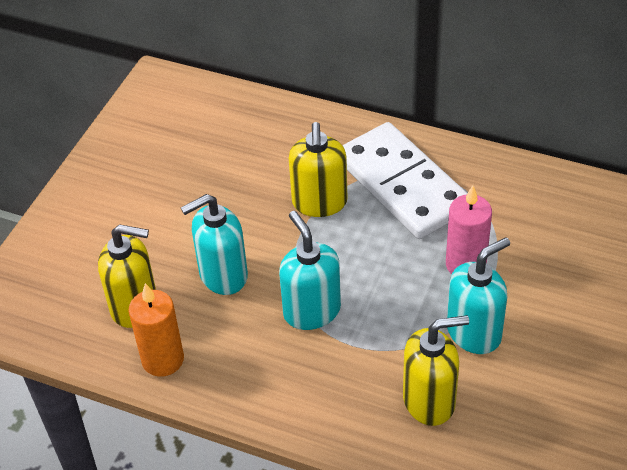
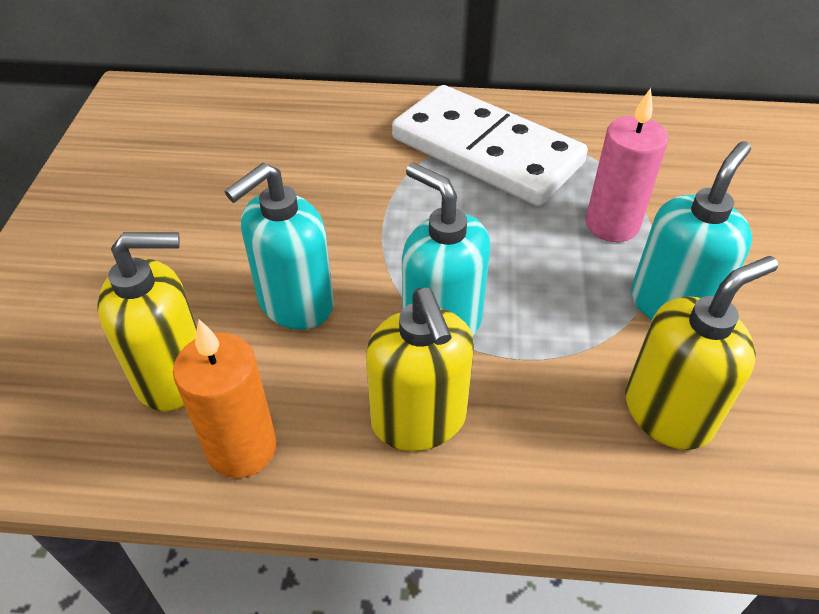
camera: 20 degrees left, 0 degrees up
yellow soap dispenser [289,122,347,217] -> yellow soap dispenser moved to [366,288,474,451]

